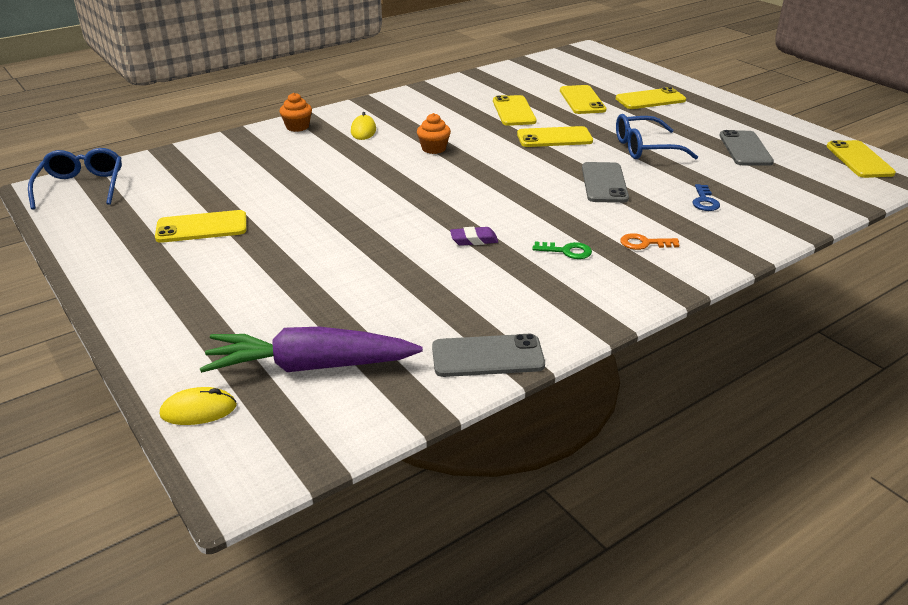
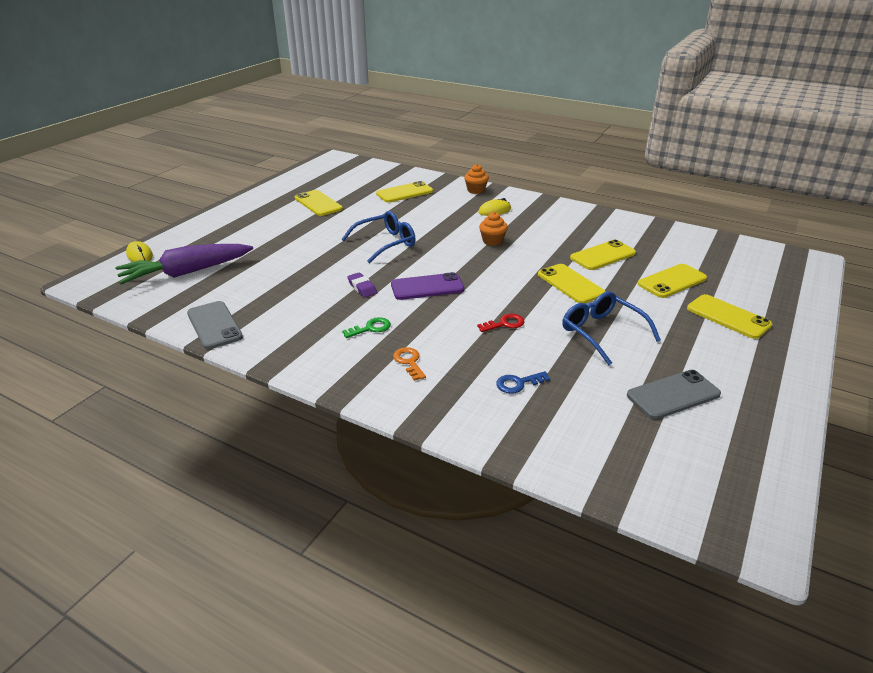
camera: 65 degrees right, 0 degrees up
blue glasses [28,148,122,210] -> blue glasses moved to [342,211,416,263]
purple carrot [200,327,423,373] -> purple carrot turned 90 degrees counterclockwise [115,244,253,285]
green key [532,242,592,259] -> green key turned 105 degrees counterclockwise [342,317,391,338]
grey phone [582,162,629,203] -> red key [477,314,524,332]
yellow phone [826,140,896,178] -> yellow phone moved to [376,181,433,203]
none -> purple phone [391,272,464,300]

